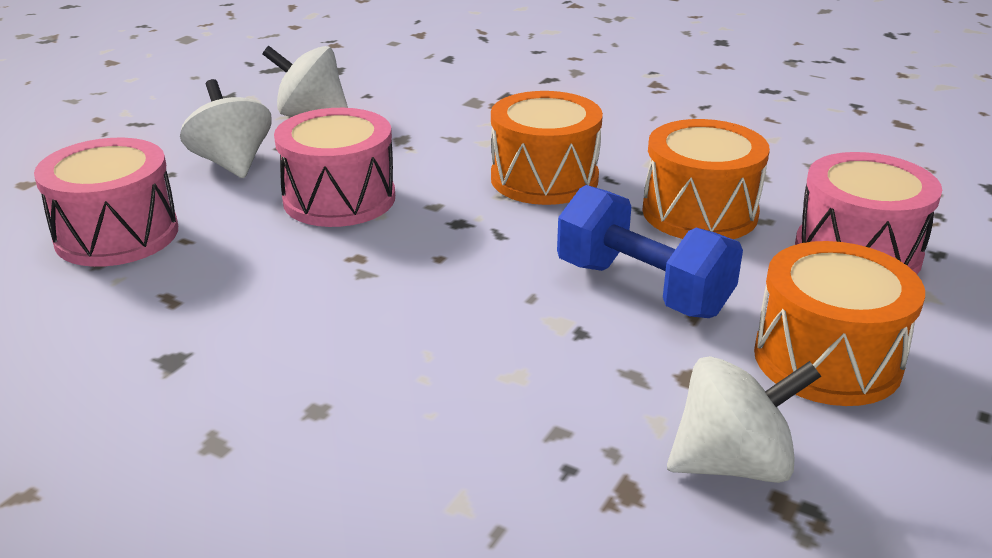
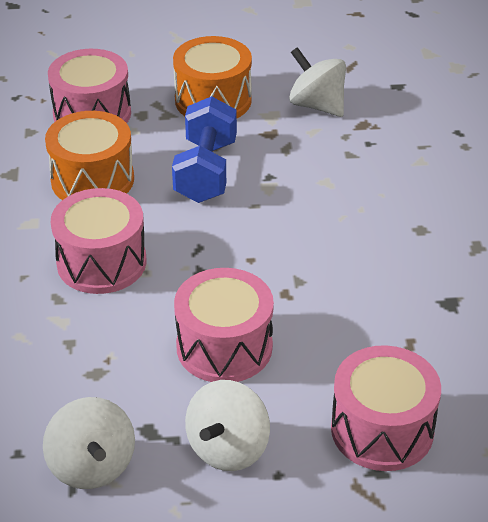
camera: 125 degrees left, 10 degrees up
orange drum [491,91,603,205] -> pink drum [51,188,146,294]

